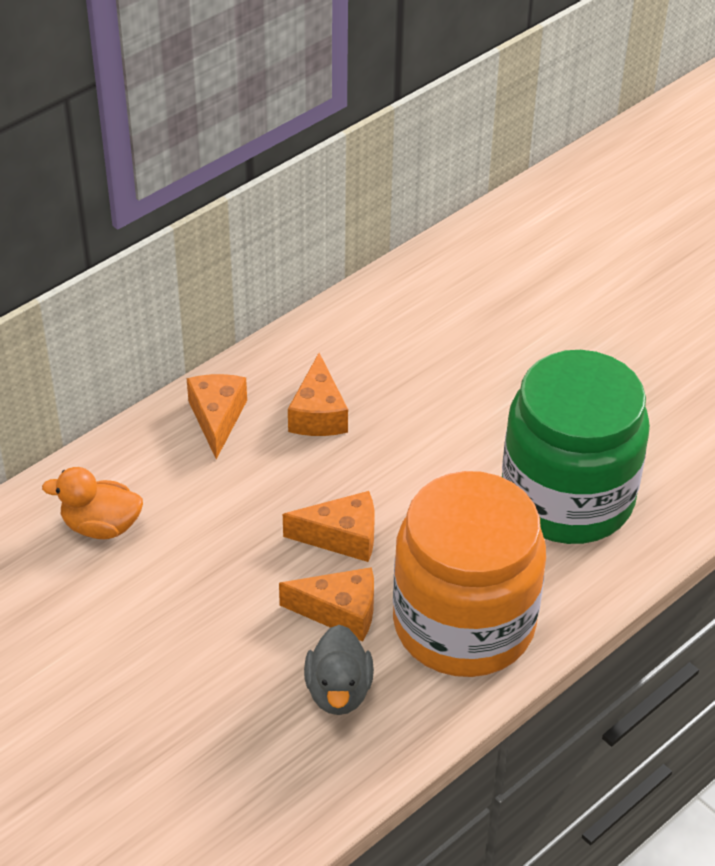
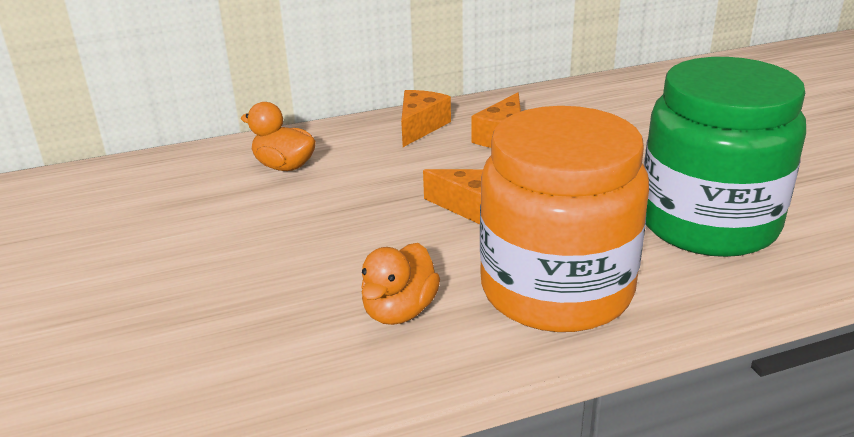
camera: 25 degrees right, 15 degrees down
orange cheese [279,567,374,642] -> none
grey duck [304,624,374,715] -> orange duck [361,243,440,325]

